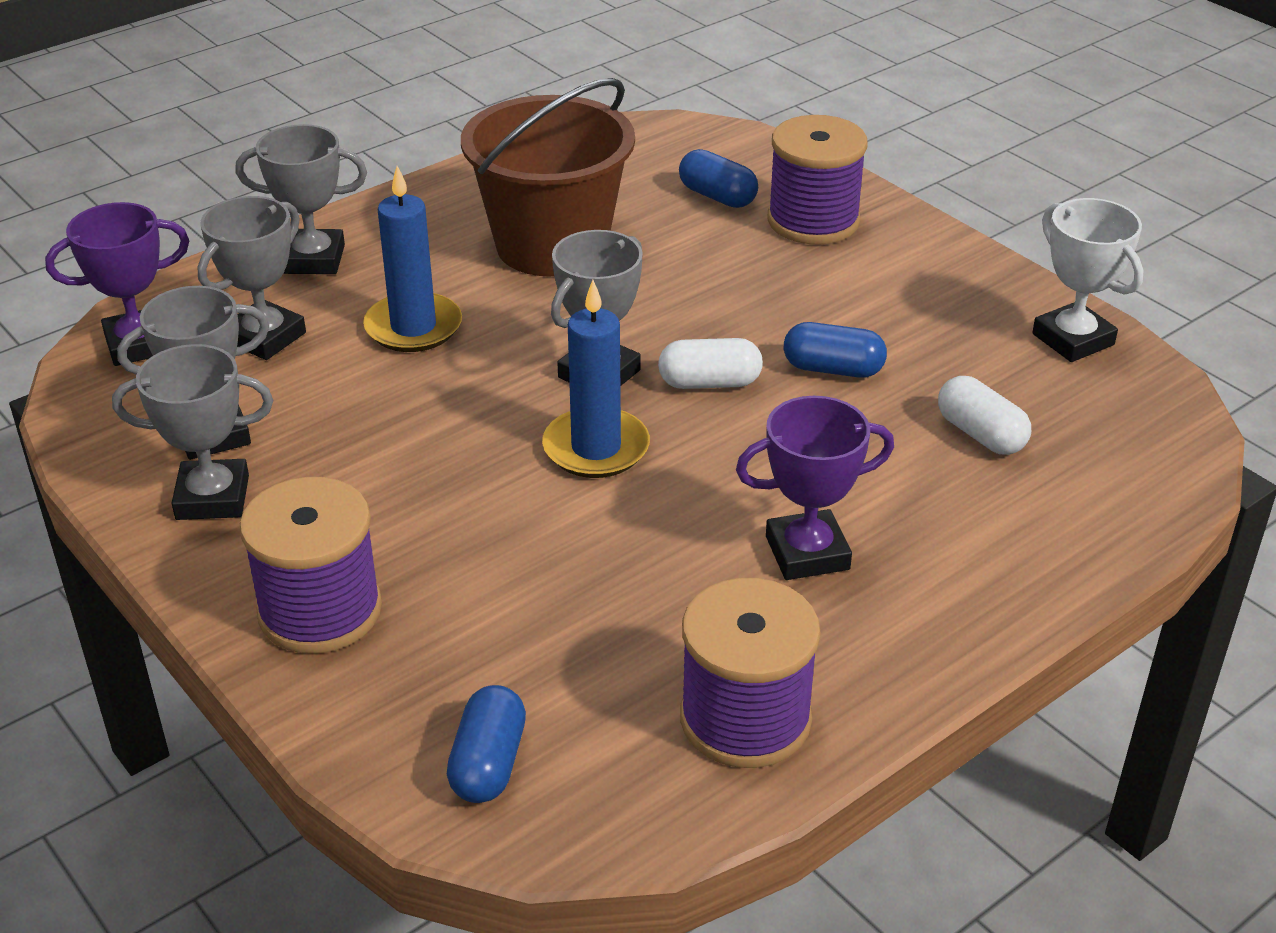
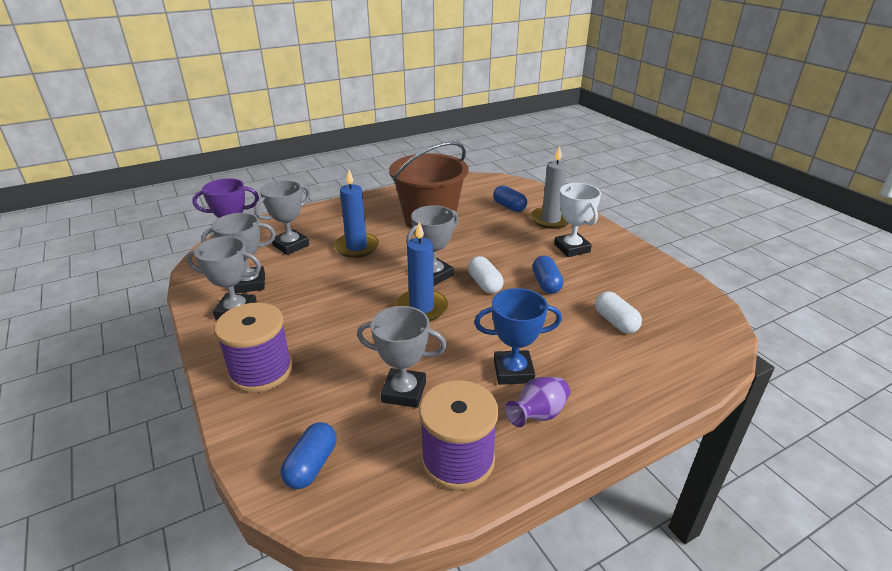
camera: 10 degrees right, 5 degrees down
grey trophy [235,124,367,274] -> grey trophy moved to [357,306,447,408]
white capsule [658,338,763,389] -> white capsule turned 60 degrees clockwise [468,256,504,294]
purple trophy [736,396,894,580] -> blue trophy [474,288,562,385]
purple spool [767,115,868,245] -> grey candle [531,146,569,229]
blue capsule [784,322,887,378] -> blue capsule turned 60 degrees clockwise [532,255,563,294]
white trophy [1032,198,1144,362] -> white trophy moved to [554,183,601,257]
none -> purple vase [505,377,570,427]

